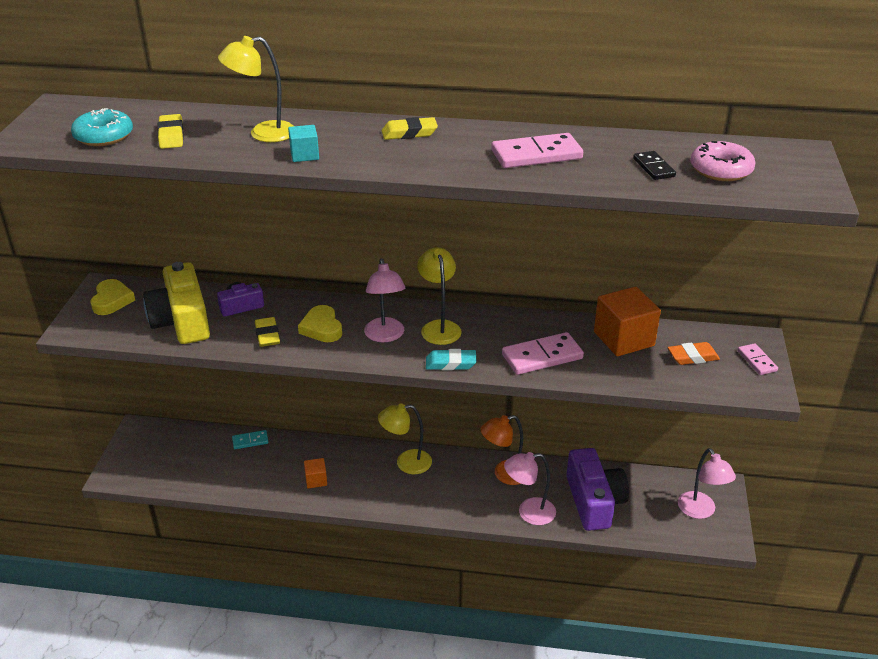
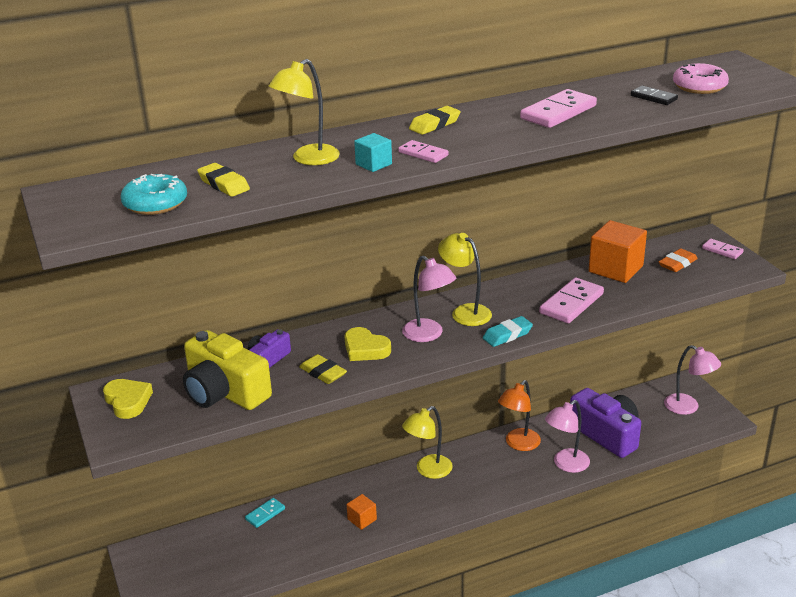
camera: 30 degrees left, 5 degrees down
none -> pink domino [398,140,449,163]

